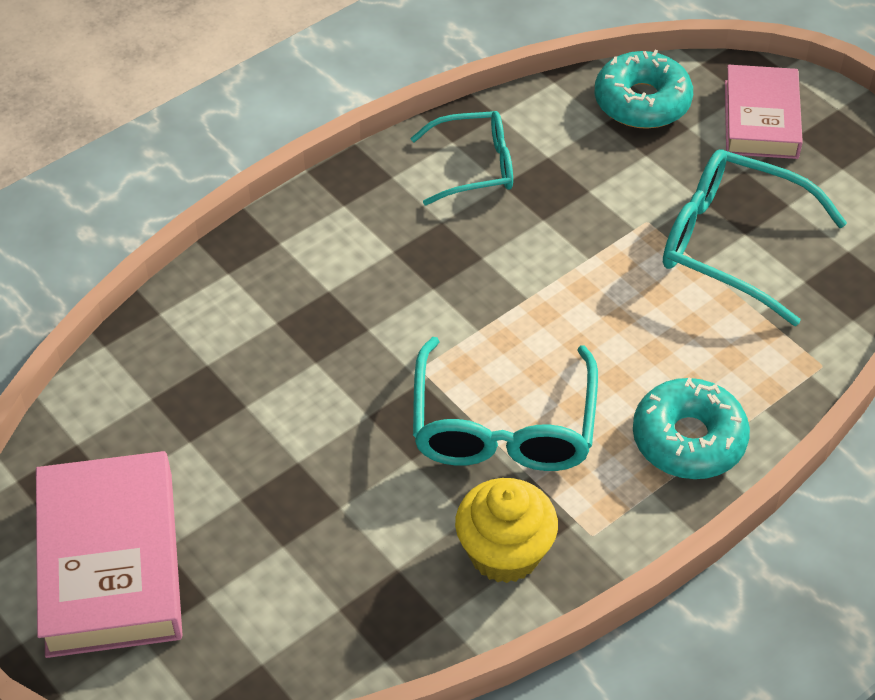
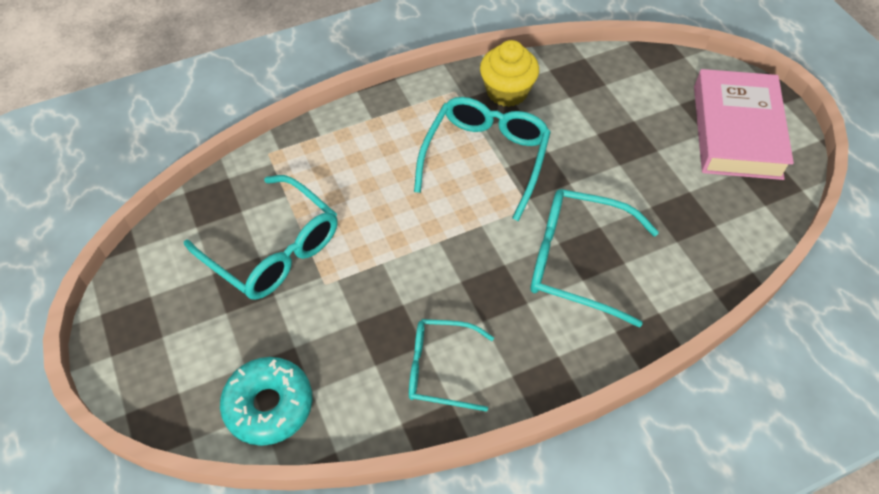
camera: 165 degrees left, 5 degrees up
turquoise donut [633,377,750,479] -> none
pink book [725,65,803,159] -> none
none -> turquoise glasses [530,189,659,328]

